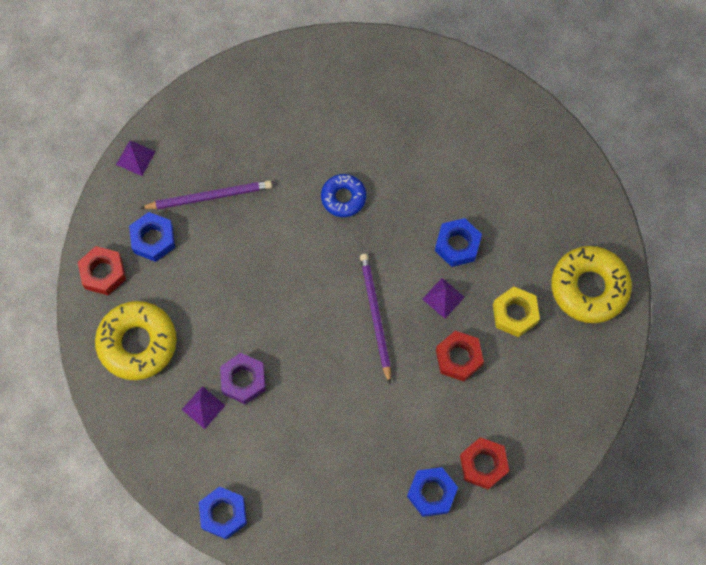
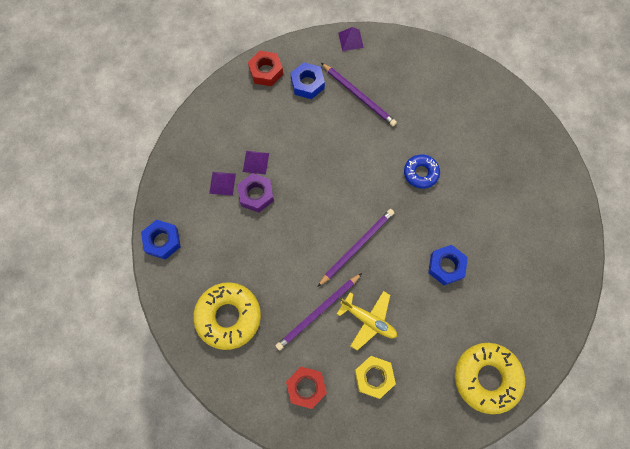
camera: 55 degrees right, 0 degrees up
yellow donut [95,301,177,380] -> yellow donut moved to [193,282,261,350]
blue nut [407,467,458,517] -> none
purple pyramid [422,278,465,318] -> purple pyramid moved to [243,151,269,175]
red nut [436,331,484,381] -> yellow plane [337,291,397,350]
yellow nut [493,286,540,337] -> yellow nut moved to [355,356,396,399]
none -> purple pencil [275,273,362,351]

